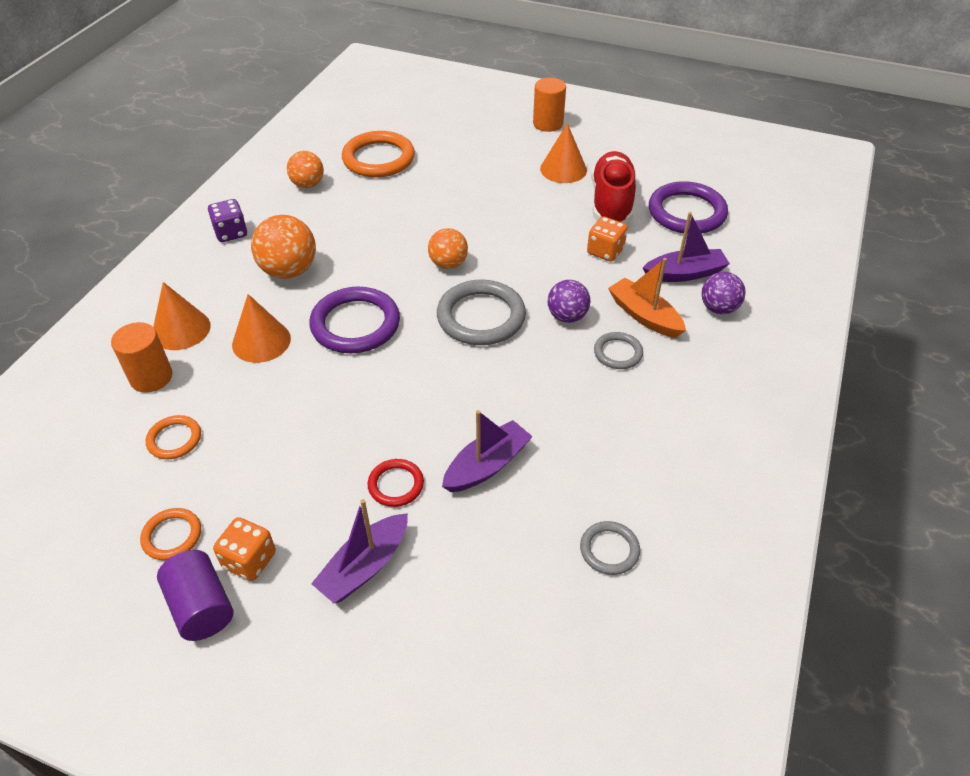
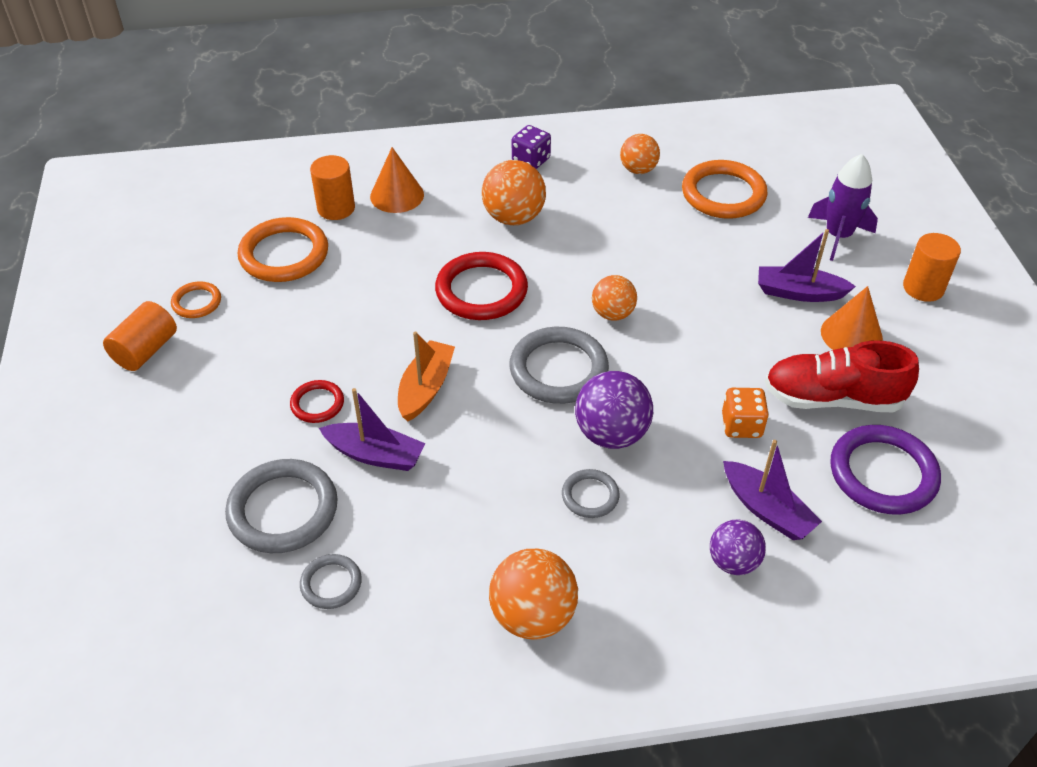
camera: 60 degrees right, 0 degrees up
orange ring [146,415,201,459] -> orange ring [237,217,328,282], size x1.89
purple cylinder [157,550,233,641] -> orange cylinder [103,301,177,371]
orange dice [213,517,276,581] -> none
orange cone [232,294,291,363] -> none
purple ring [309,287,400,353] -> red ring [435,252,528,320]
purple boat [311,499,408,603] -> purple boat moved to [758,229,856,302]
purple ball [548,280,591,323] -> purple ball [575,371,653,449], size x1.54
red shoe [591,151,636,223] -> red shoe turned 150 degrees counterclockwise [765,341,919,412]
orange boat [608,258,686,338] -> orange boat moved to [398,332,455,421]
none -> grey ring [225,459,338,553]
none -> orange ball [489,549,578,640]
none -> purple rocket [808,154,878,261]

